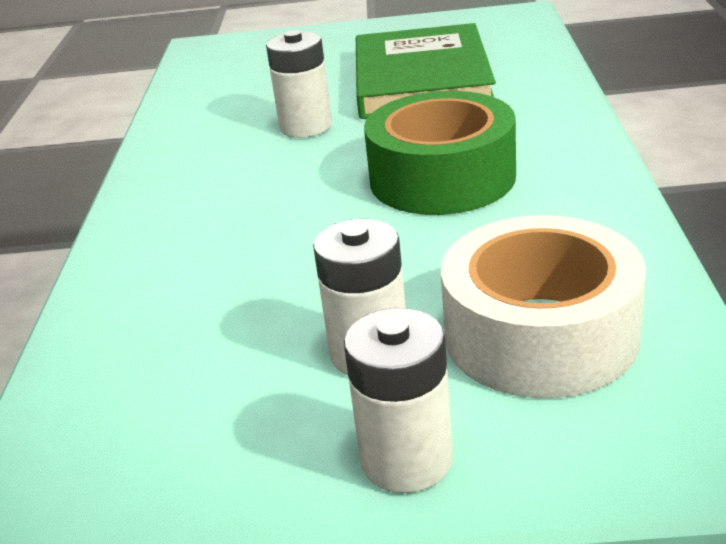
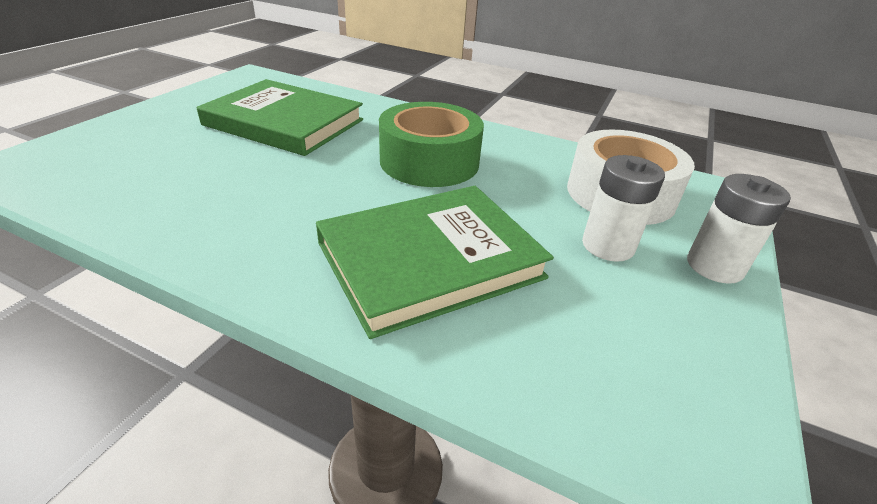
camera: 70 degrees left, 5 degrees up
white battery [266,30,332,138] -> none
none -> green book [316,186,554,339]

